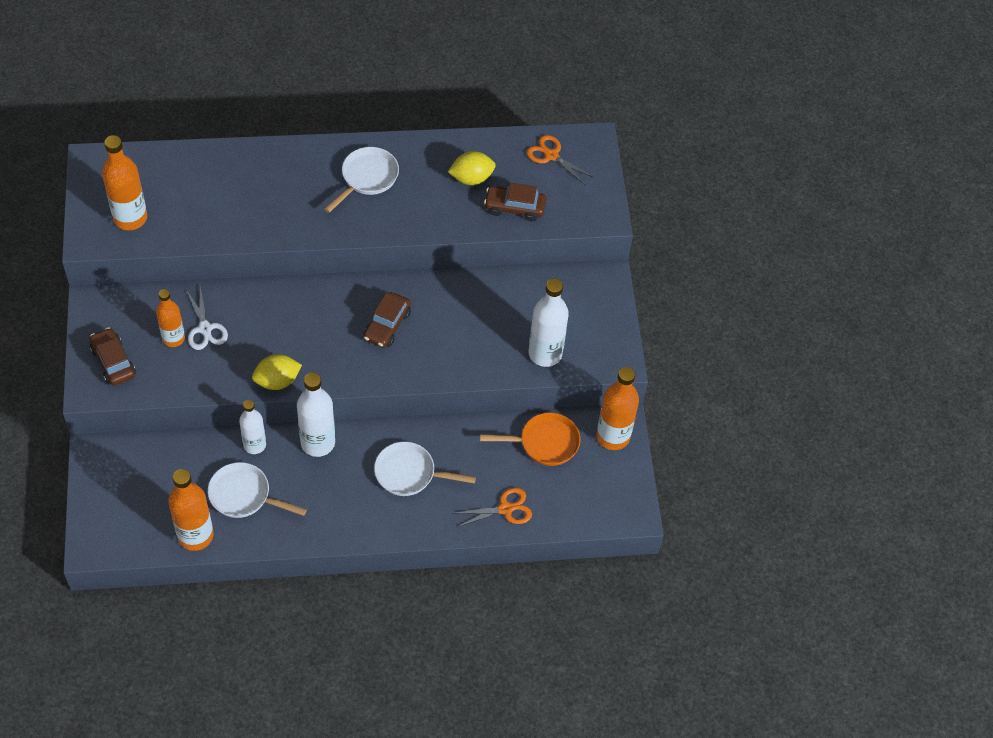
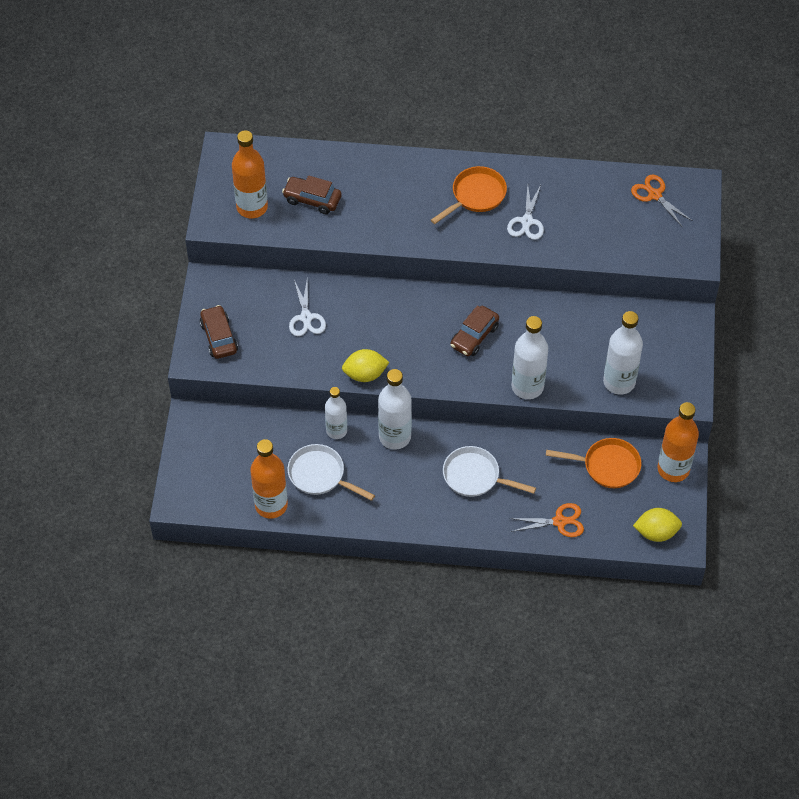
camera: 15 degrees right, 0 degrees up
orange bottle [156,289,185,347] -> none
white pan [324,147,399,213] -> orange pan [431,166,507,224]
yellow lemon [448,151,496,185] -> yellow lemon moved to [633,508,682,542]
brown car [484,183,546,221] -> brown car moved to [282,175,342,214]
none -> white scissors [507,185,544,240]
none -> white bottle [512,316,548,399]

